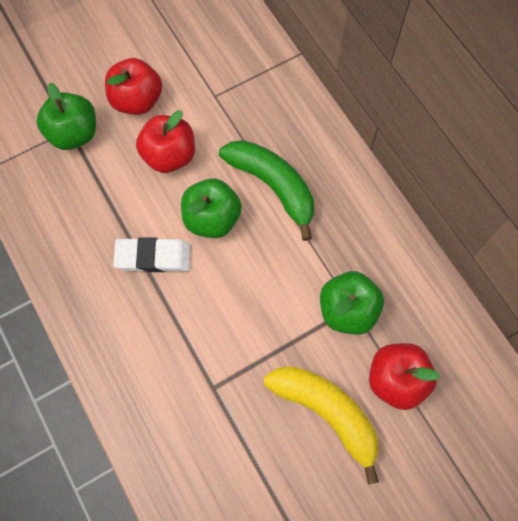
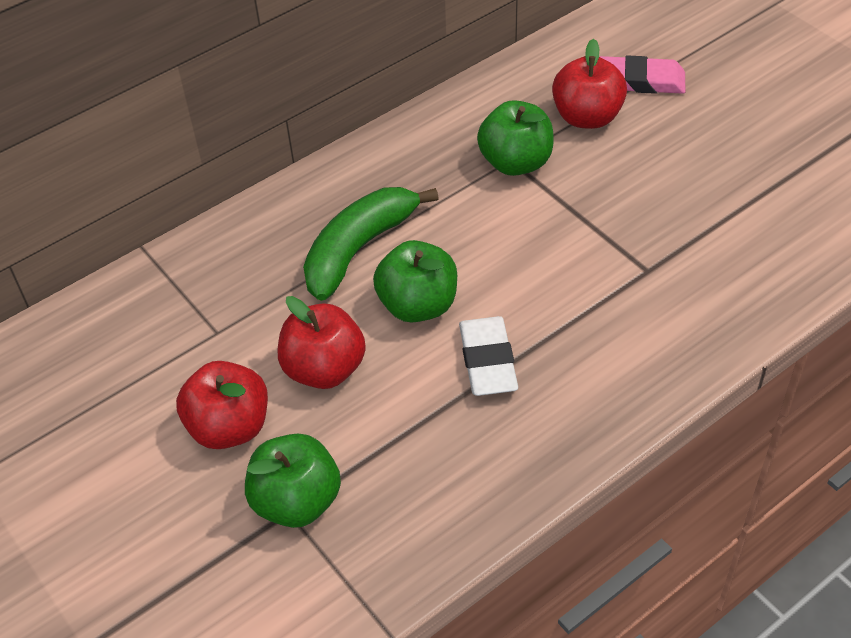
camera: 95 degrees left, 20 degrees down
yellow banana [264,366,379,485] -> none
none -> pink eraser [600,55,686,94]

